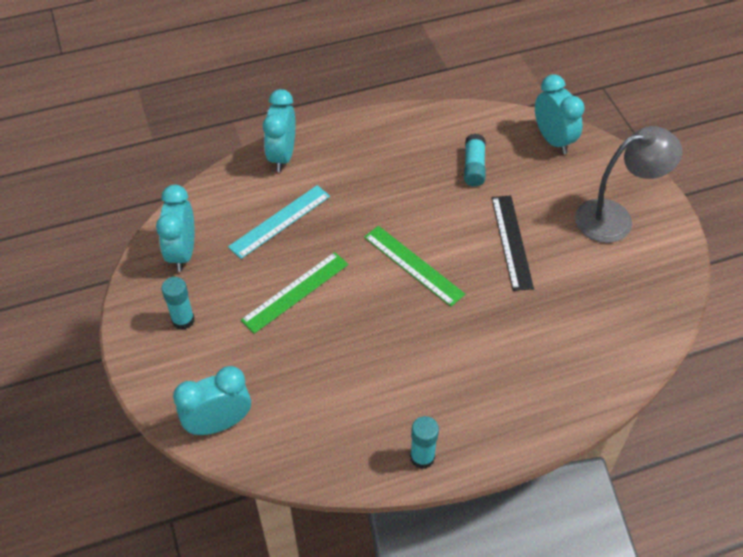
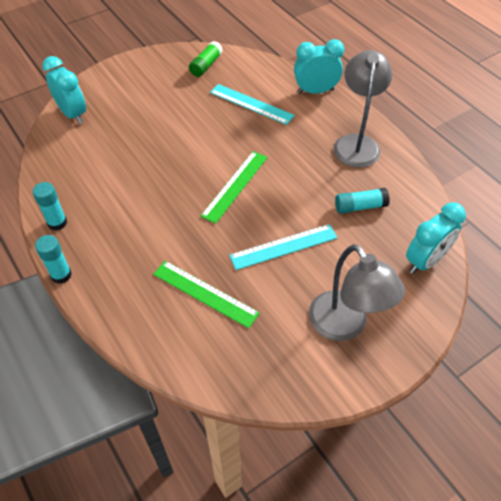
camera: 75 degrees right, 0 degrees up
turquoise clock [156,185,195,272] -> green glue stick [189,41,223,77]
turquoise glue stick [161,277,195,330] -> turquoise glue stick moved to [35,235,72,284]
green ruler [241,252,348,334] -> green ruler moved to [153,261,260,328]
black ruler [492,195,534,291] -> turquoise ruler [229,224,338,270]
none -> grey lamp [333,50,392,168]

